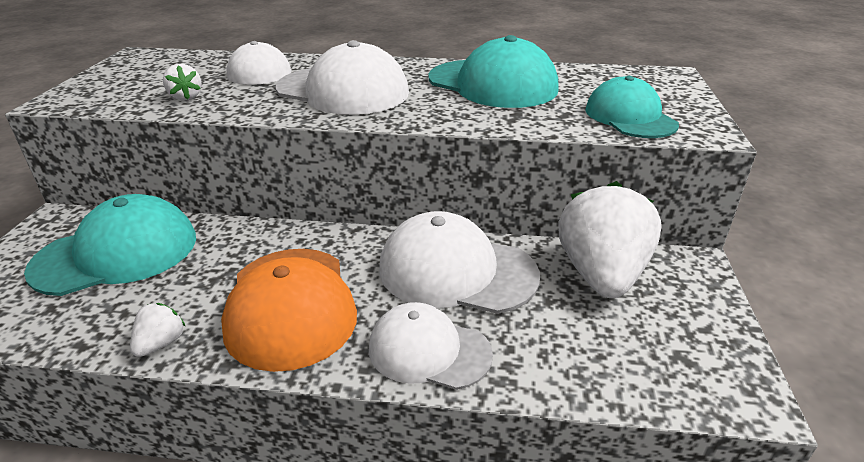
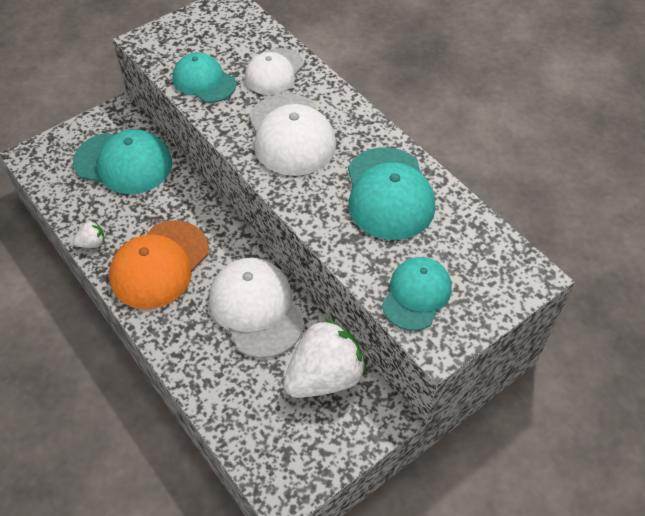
camera: 45 degrees right, 20 degrees up
white strawberry [163,64,202,100] -> turquoise cap [173,52,236,103]
white cap [369,302,493,390] -> none

